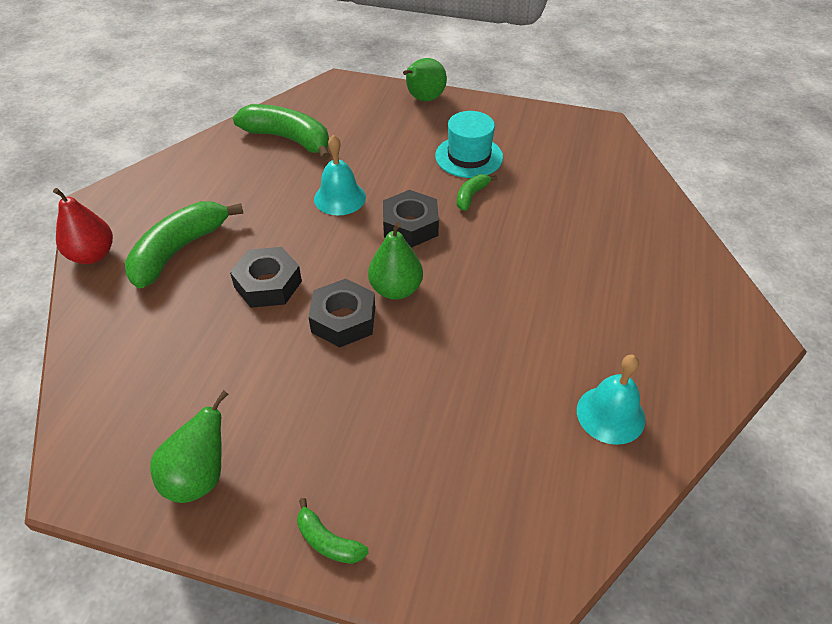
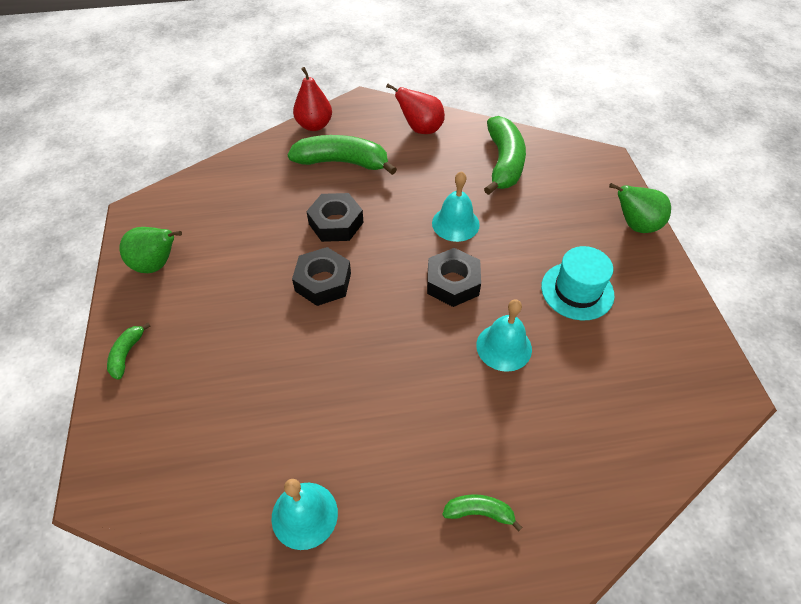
camera: 65 degrees right, 5 degrees up
green pear [368,222,423,300] -> none
green banana [457,174,497,211] -> green banana moved to [442,494,522,532]
none -> red pear [386,83,445,134]
none -> turquoise bell [476,299,532,372]

